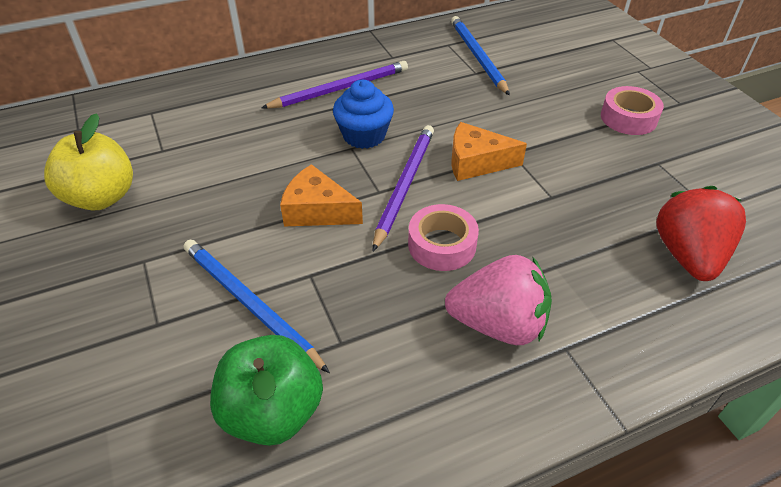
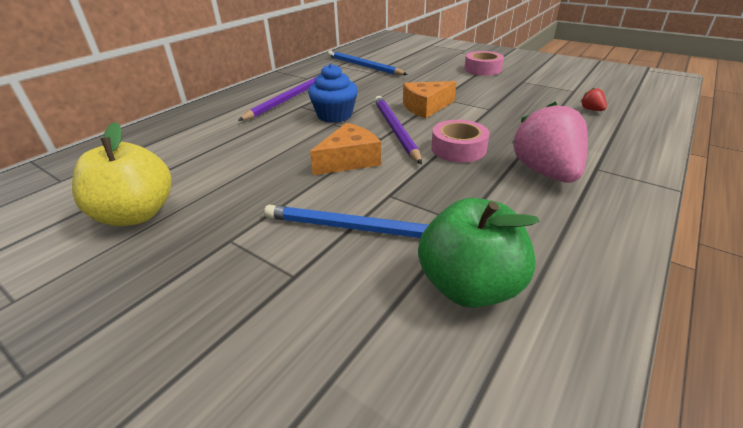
camera: 30 degrees left, 10 degrees down
orange cheese [280,164,363,226] -> orange cheese turned 150 degrees clockwise [310,123,381,175]
pink strawberry [445,255,552,345] -> pink strawberry turned 75 degrees counterclockwise [512,101,588,183]
red strawberry [656,186,746,281] -> red strawberry [581,88,607,111], size x0.41

